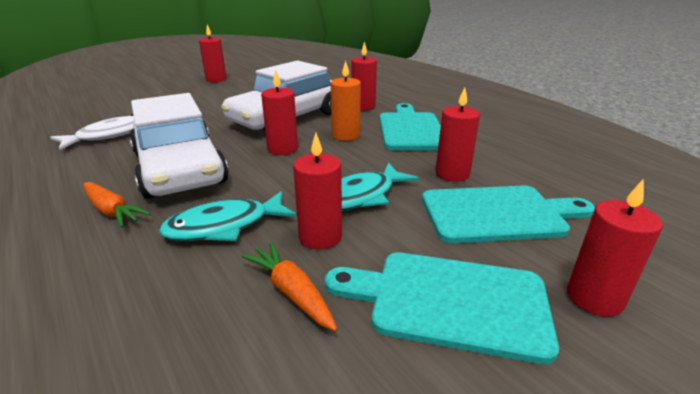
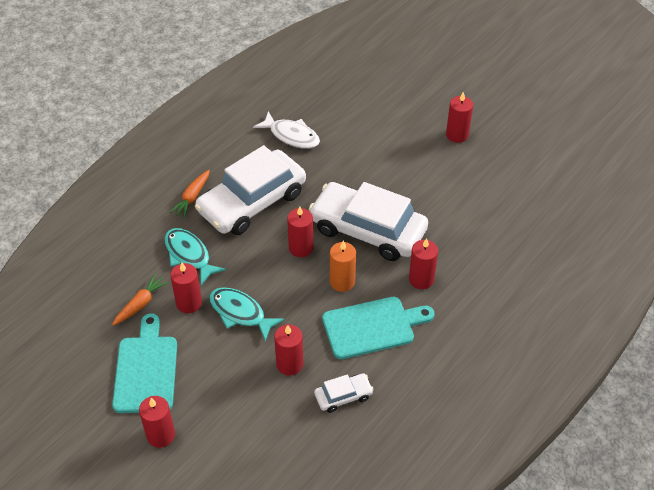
camera: 75 degrees right, 20 degrees up
turquoise cutting board [422,186,595,243] -> none
none -> white car [314,373,374,413]

